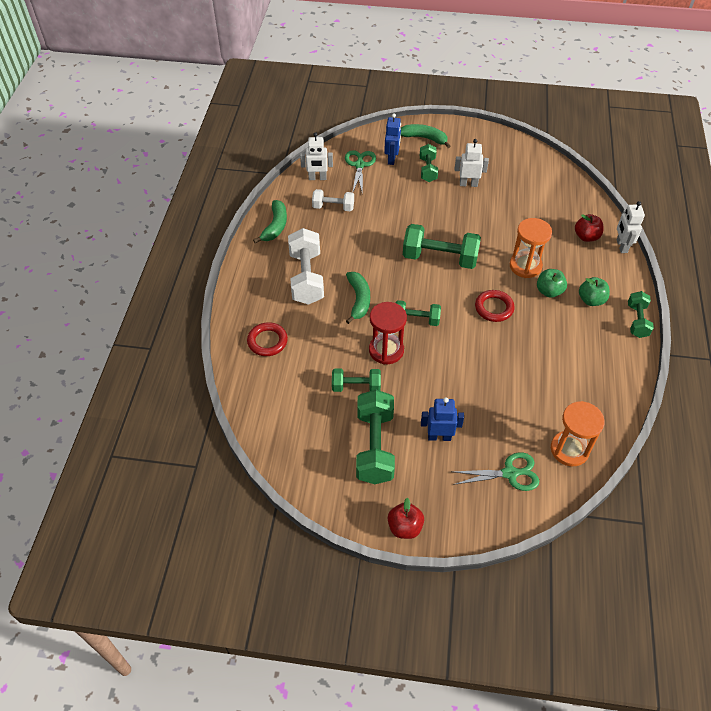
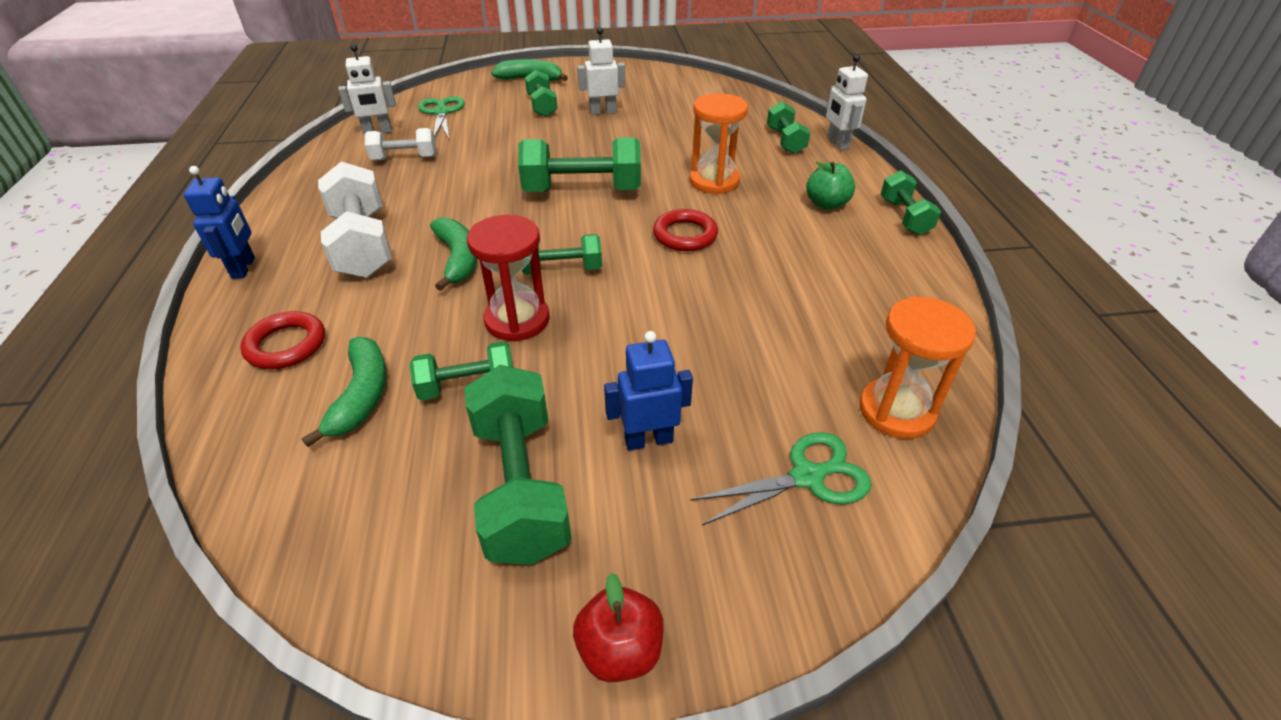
camera: 15 degrees left, 10 degrees down
green banana [253,200,287,243] -> green banana moved to [302,337,387,447]
blue robot [384,113,401,165] -> blue robot moved to [184,166,255,279]
green apple [537,269,567,298] -> none
red apple [575,214,604,242] -> green dumbbell [767,101,810,154]

